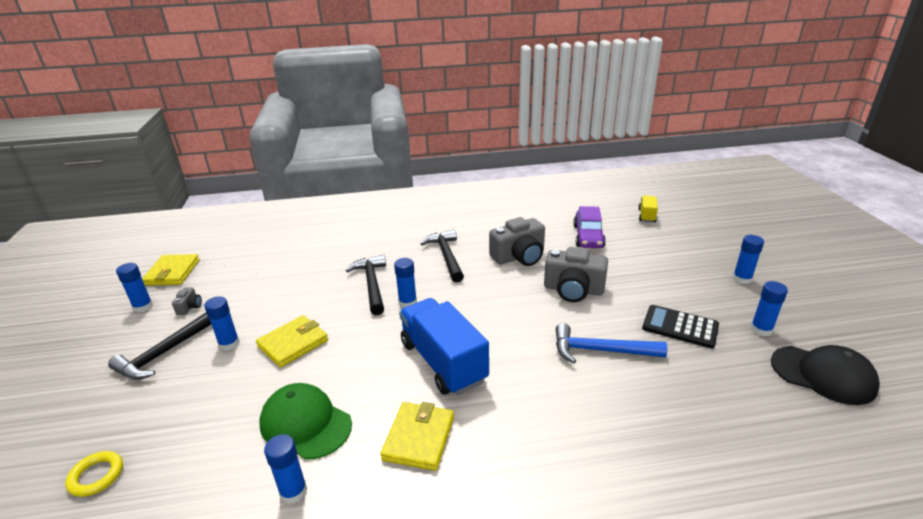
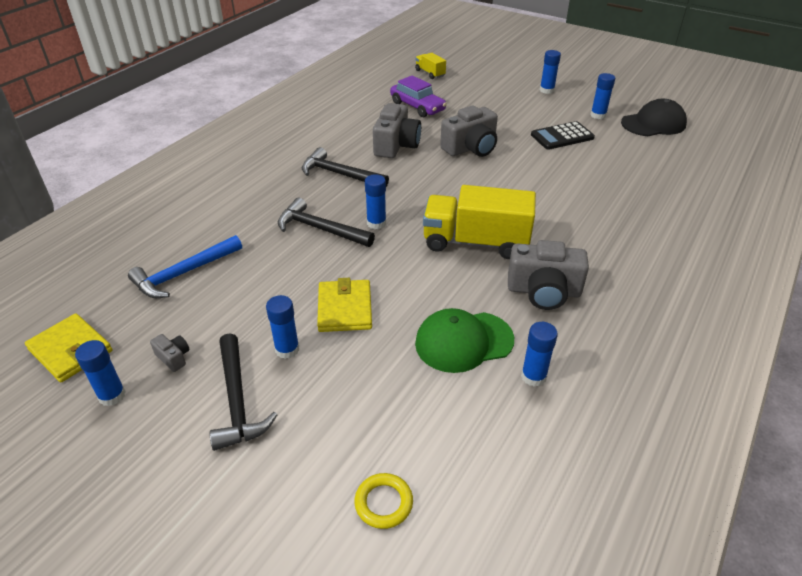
camera: 50 degrees left, 10 degrees up
yellow wallet [380,402,454,471] -> grey camera [508,240,589,310]
blue truck [399,298,489,395] -> yellow truck [423,185,536,259]
blue hammer [556,323,667,363] -> blue hammer moved to [128,235,242,298]

